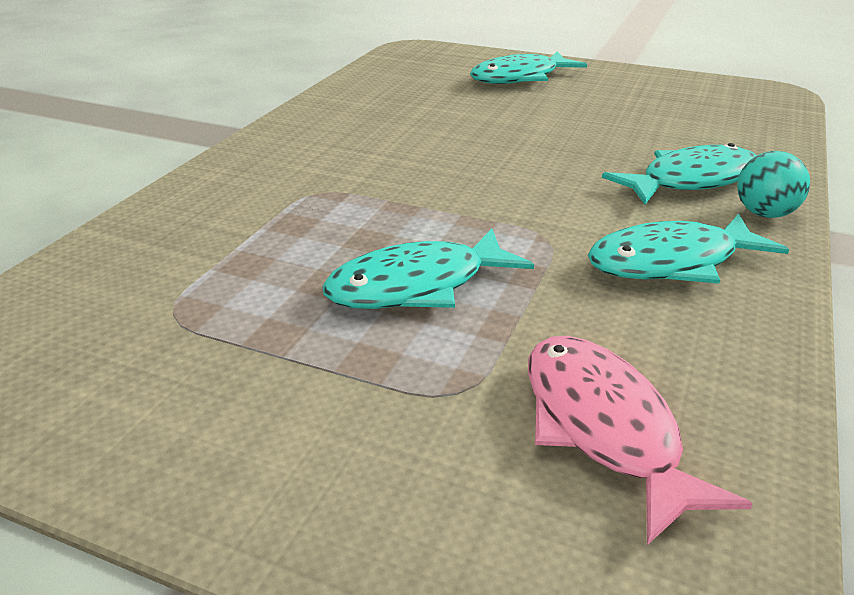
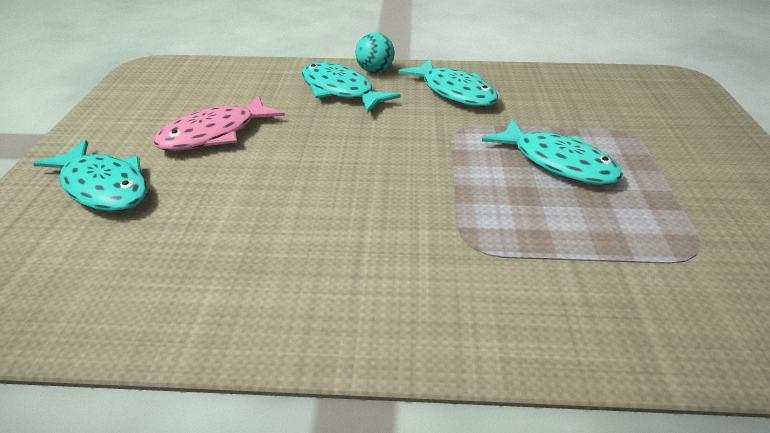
camera: 110 degrees left, 5 degrees up
pink fish [528,336,752,545] -> pink fish moved to [153,95,285,151]

